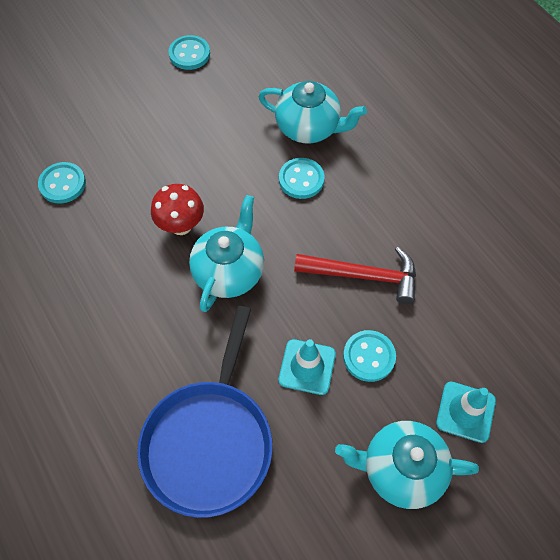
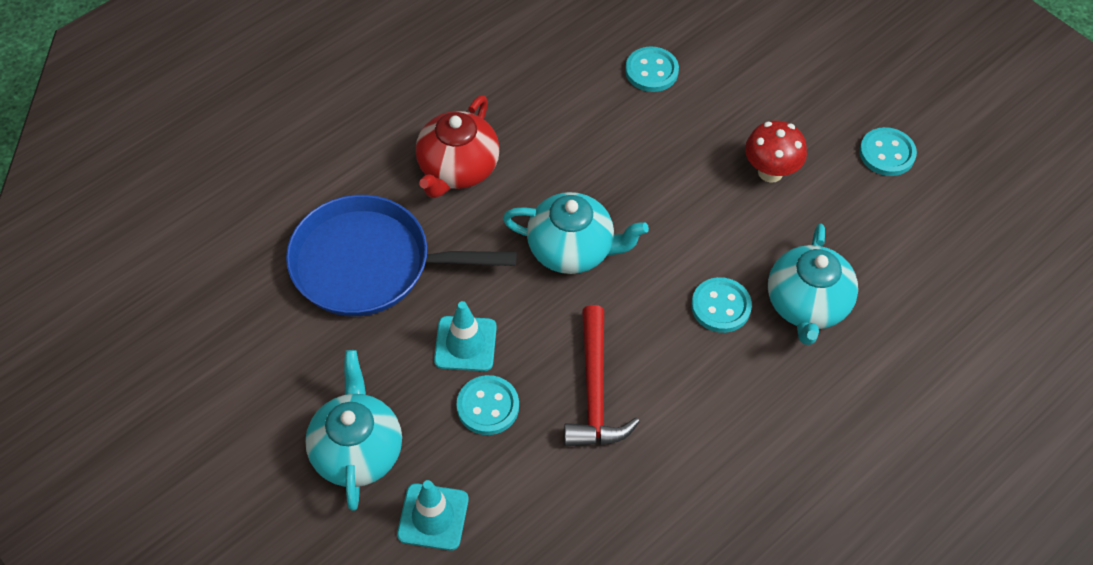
camera: 80 degrees right, 5 degrees down
red mushroom [151,184,204,235] -> red mushroom moved to [745,121,807,183]
none -> red teapot [416,95,500,198]

